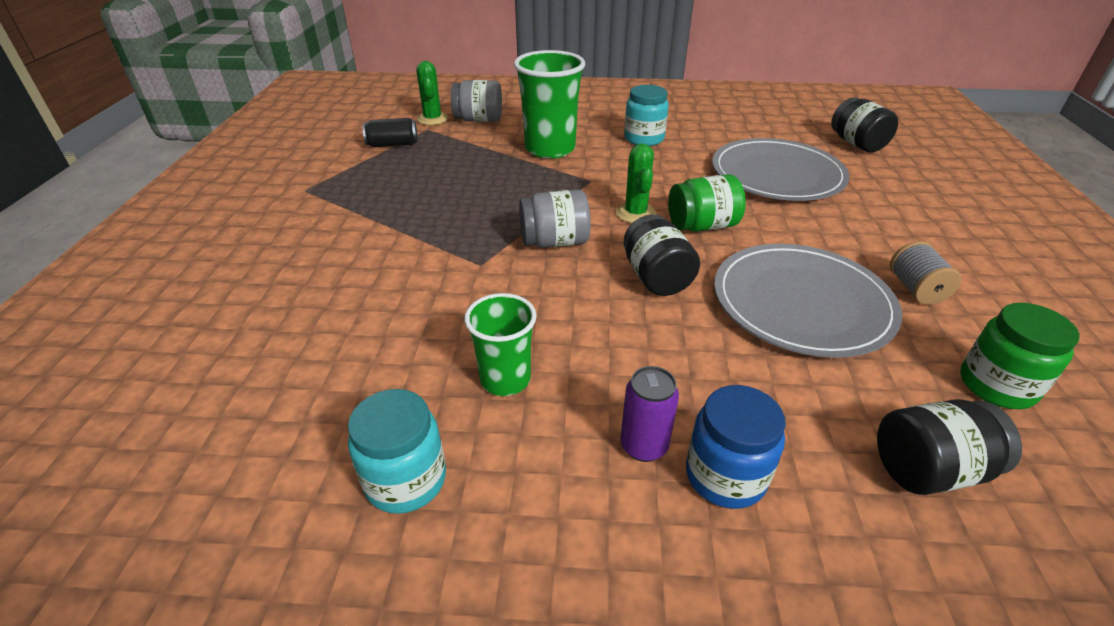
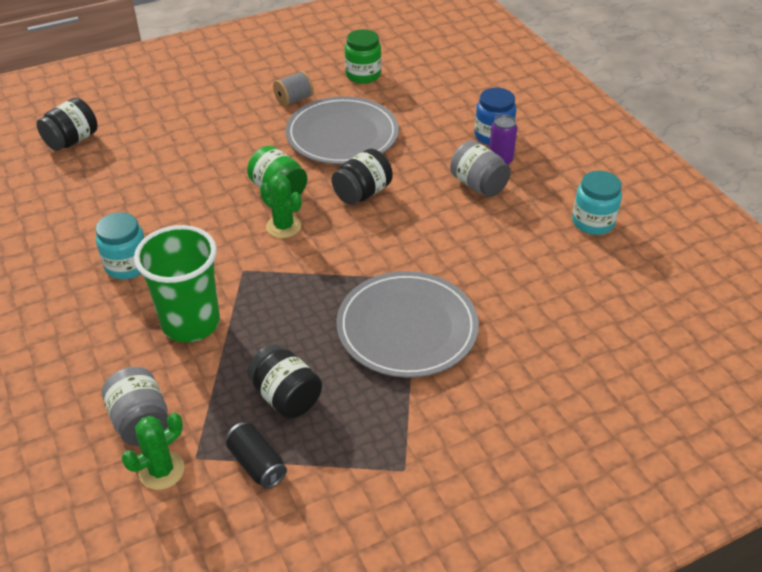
camera: 120 degrees left, 5 degrees up
green cup [464,293,537,396] -> none
grey jar [519,190,591,248] -> grey jar moved to [450,140,511,197]
green cactus [616,143,656,223] -> green cactus turned 75 degrees clockwise [260,174,302,238]
grey plate [712,138,850,201] -> grey plate moved to [337,271,479,378]
black jar [877,399,1022,495] -> black jar moved to [247,344,322,419]

